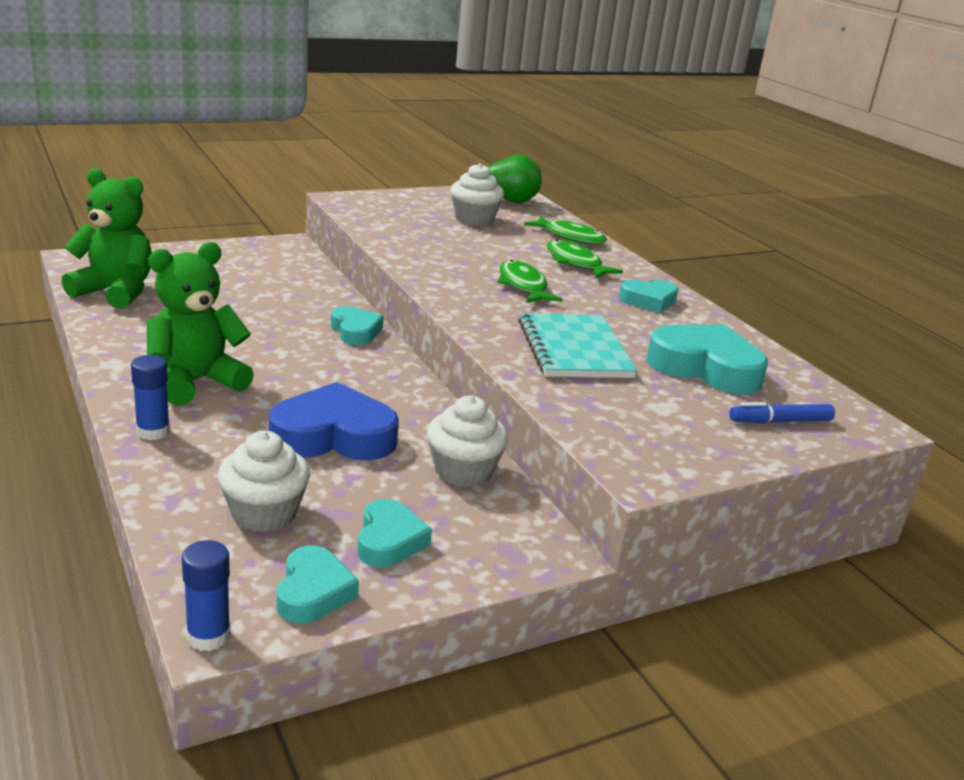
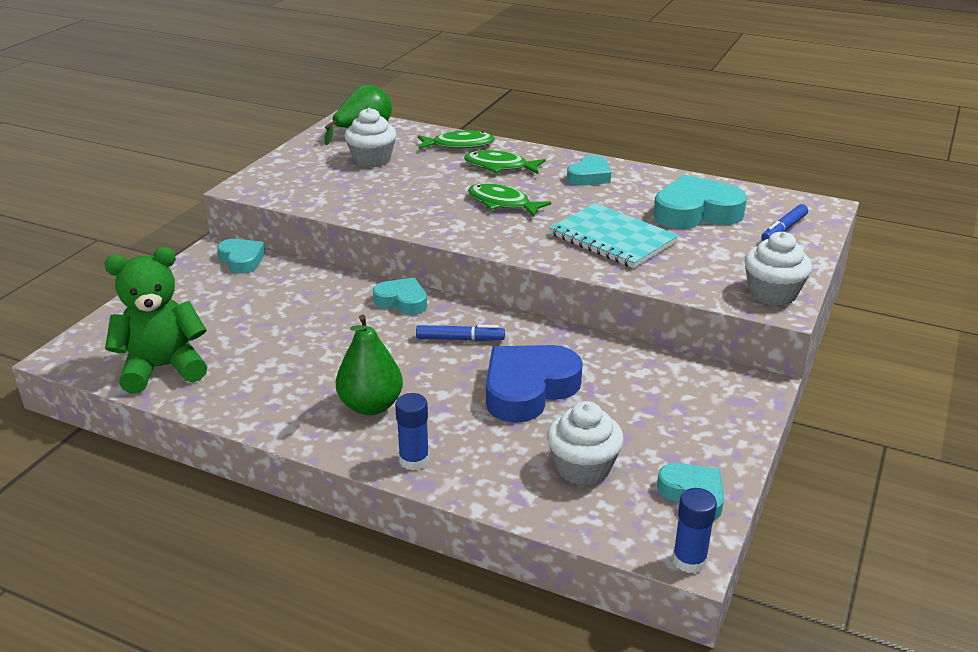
camera: 35 degrees left, 5 degrees up
green teddy bear [147,242,254,406] -> green pear [336,315,403,415]
turquoise heart [357,499,432,567] -> turquoise heart moved to [217,239,265,274]
white cupcake [427,396,508,487] -> white cupcake moved to [745,232,812,306]
none -> blue marker [416,325,505,341]

